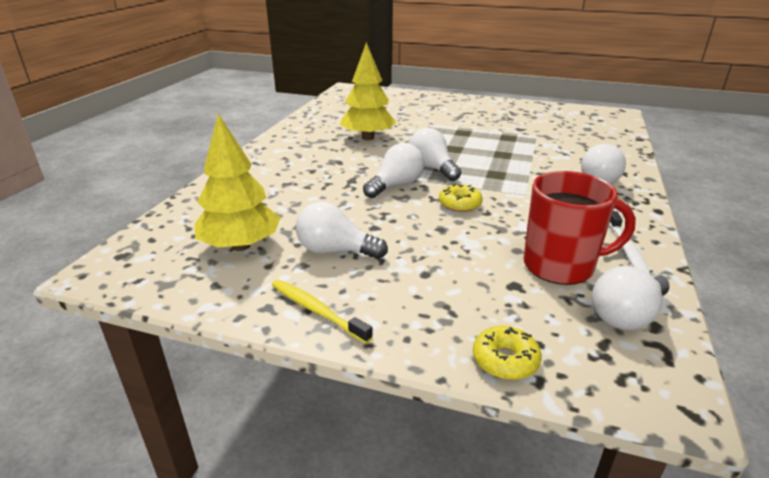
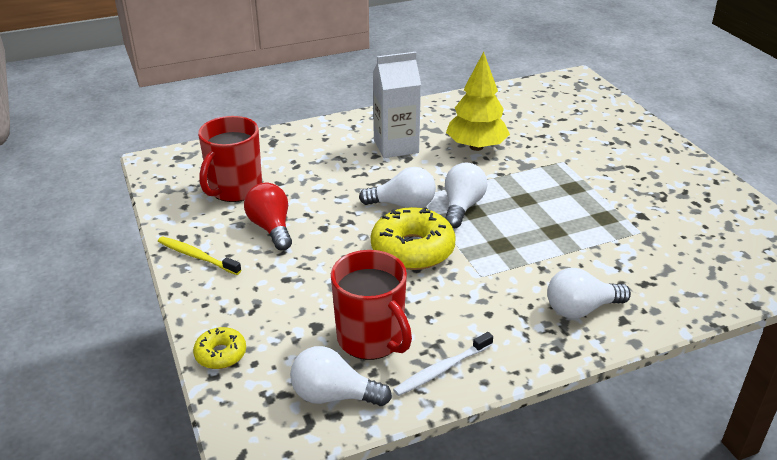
camera: 50 degrees right, 5 degrees up
yellow tree [194,114,280,251] -> red mug [198,116,262,202]
yellow toothbrush [272,280,373,344] -> yellow toothbrush turned 60 degrees counterclockwise [158,236,241,275]
white light bulb [296,202,388,259] -> red light bulb [244,183,292,250]
yellow donut [439,184,483,212] -> yellow donut [371,207,456,270], size x1.89
none -> white carton [373,52,421,158]

